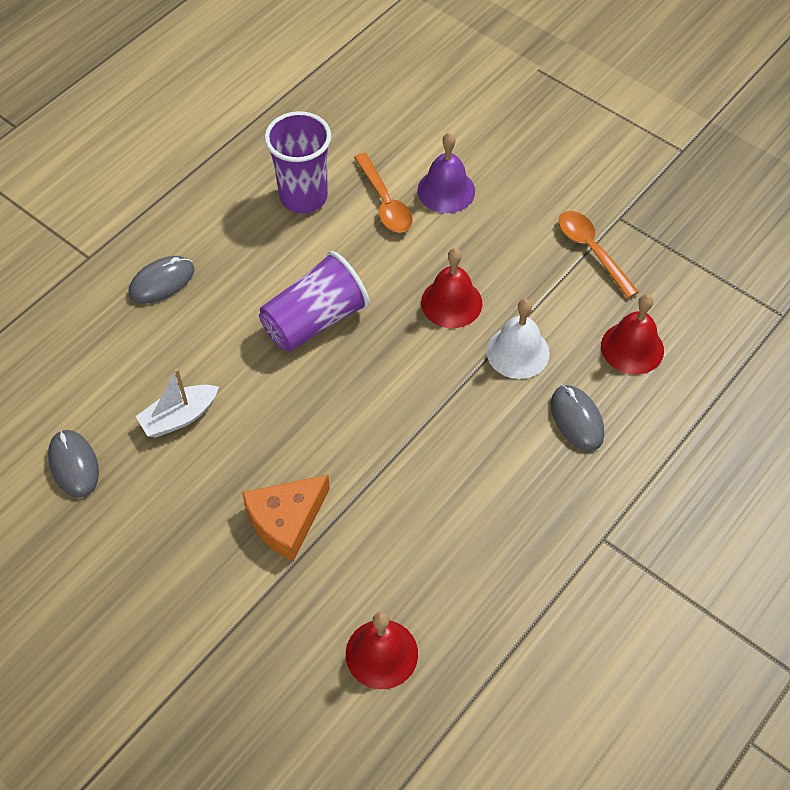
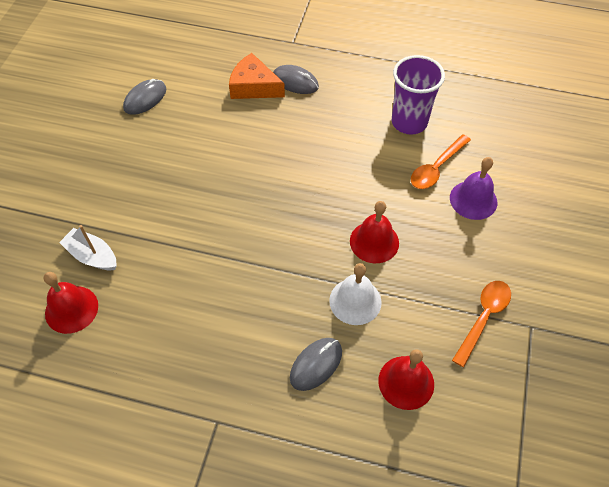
camera: 65 degrees right, 0 degrees up
white boat [135,368,219,437] -> white boat moved to [59,225,117,270]
orange cheese [242,475,330,562] -> orange cheese moved to [229,53,285,99]
purple cup [259,251,370,352] -> none

